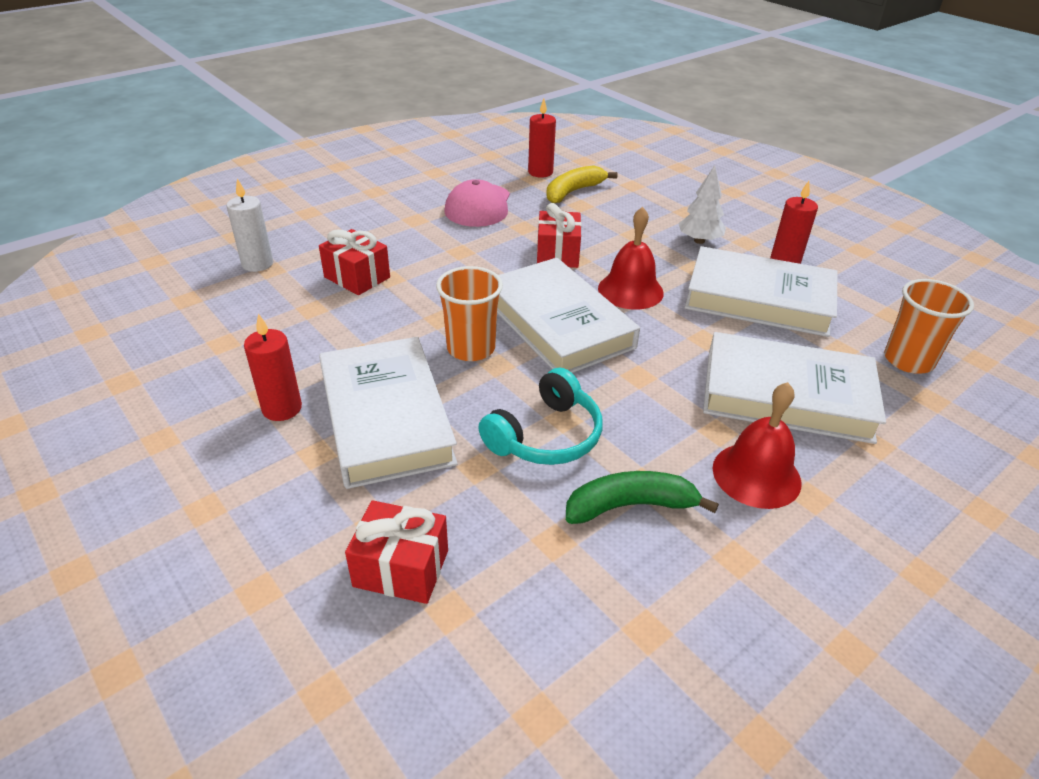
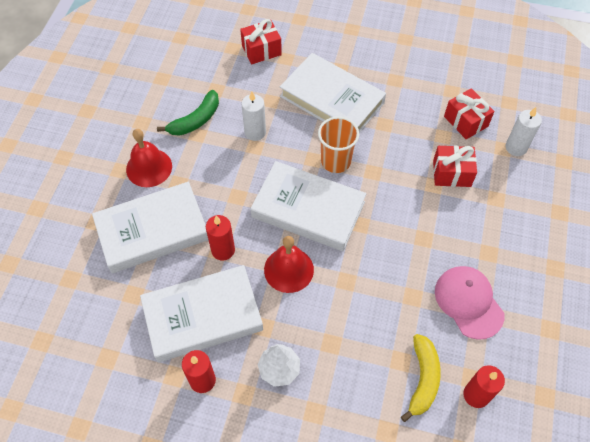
camera: 145 degrees right, 20 degrees up
red candle [244,313,302,421] -> red candle moved to [206,215,235,261]
turquoise headphones [478,368,602,465] -> white candle [241,91,266,141]
red gift [537,203,582,268] -> red gift moved to [444,88,494,139]
orange cup [884,279,974,374] -> none

